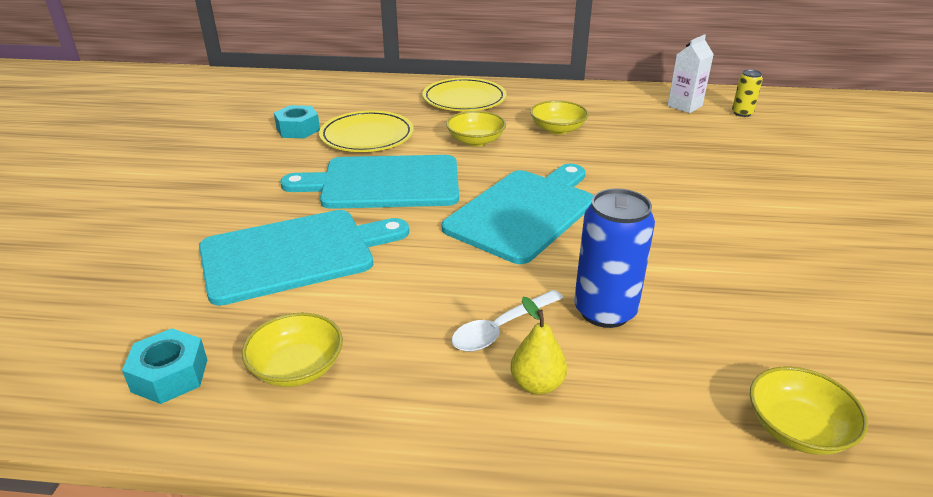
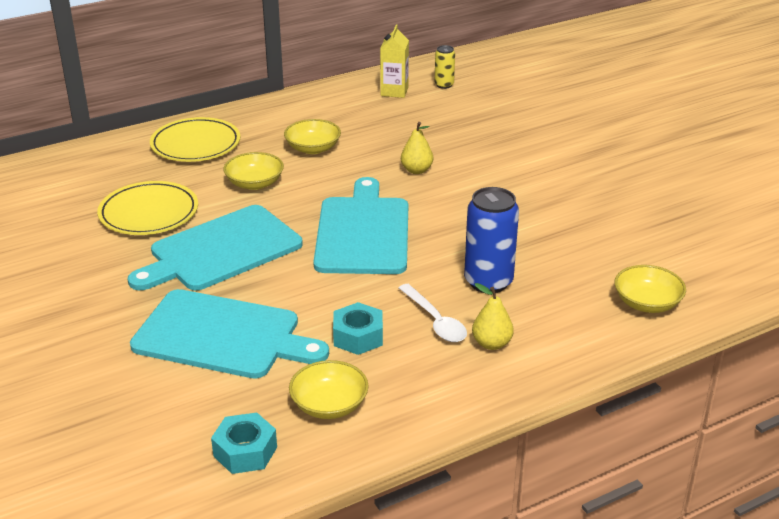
camera: 35 degrees left, 0 degrees up
turquoise cutting board [199,210,409,306] -> turquoise cutting board turned 75 degrees clockwise [130,289,329,379]
turquoise nut [274,105,320,138] -> turquoise nut moved to [333,302,383,355]
white spoon [452,290,563,352] -> white spoon turned 45 degrees counterclockwise [399,284,467,342]
white carton [667,34,714,113] -> yellow carton [380,24,409,98]
none -> yellow pear [401,122,433,174]

